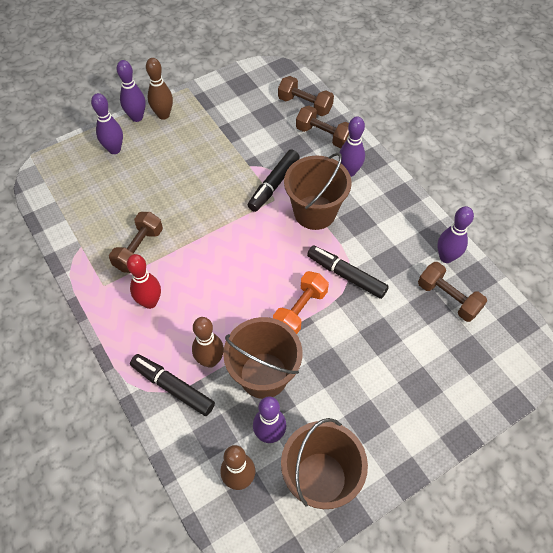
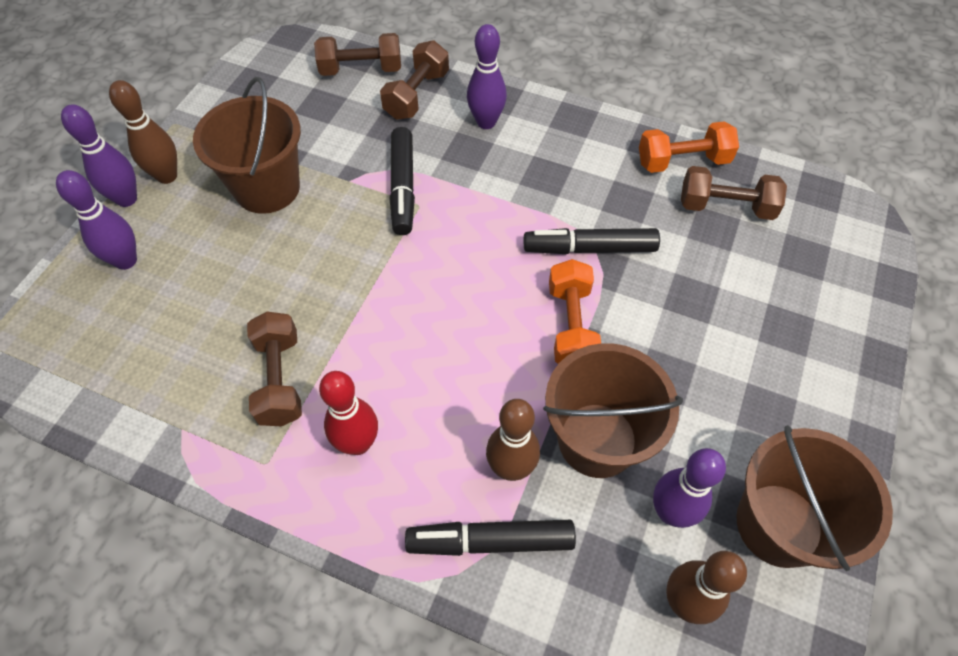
camera: 35 degrees left, 0 degrees up
brown bucket [284,153,351,230] -> brown bucket moved to [193,77,301,214]
brown dumbbell [296,106,349,148] -> brown dumbbell turned 60 degrees counterclockwise [380,40,449,120]
purple bowling pin [437,206,474,263] -> orange dumbbell [639,121,739,173]

